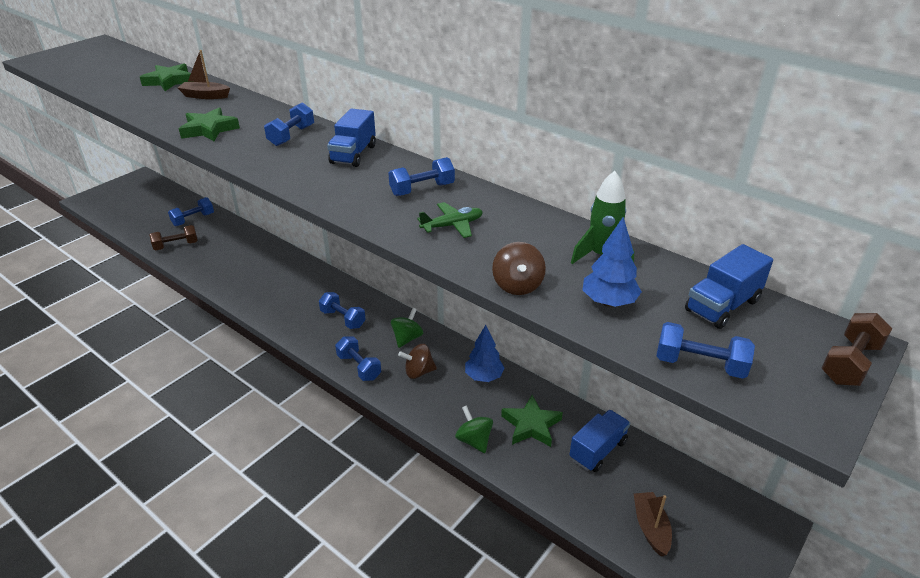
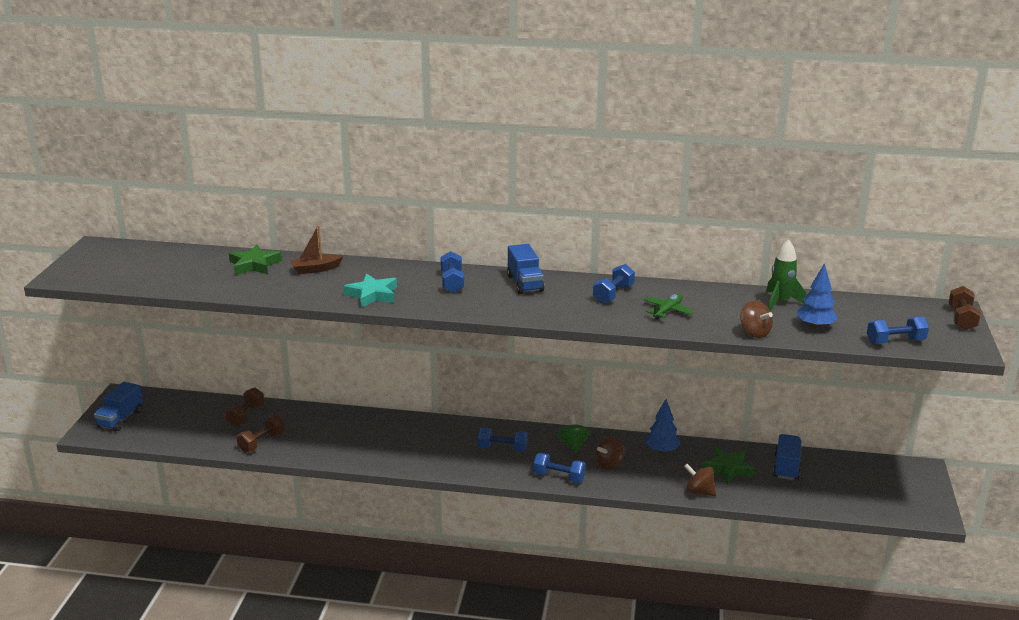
camera: 30 degrees left, 10 degrees down
blue dumbbell [168,197,214,226] -> brown dumbbell [225,387,264,427]
green star [179,107,240,142] -> turquoise star [343,274,397,308]
green spinning top [455,405,493,453] -> brown spinning top [684,464,716,496]
brown boat [634,492,672,557] -> none
blue truck [685,244,773,329] -> blue truck moved to [94,382,143,431]

